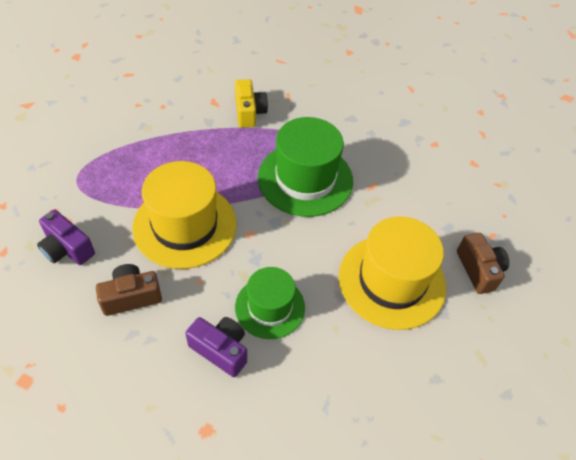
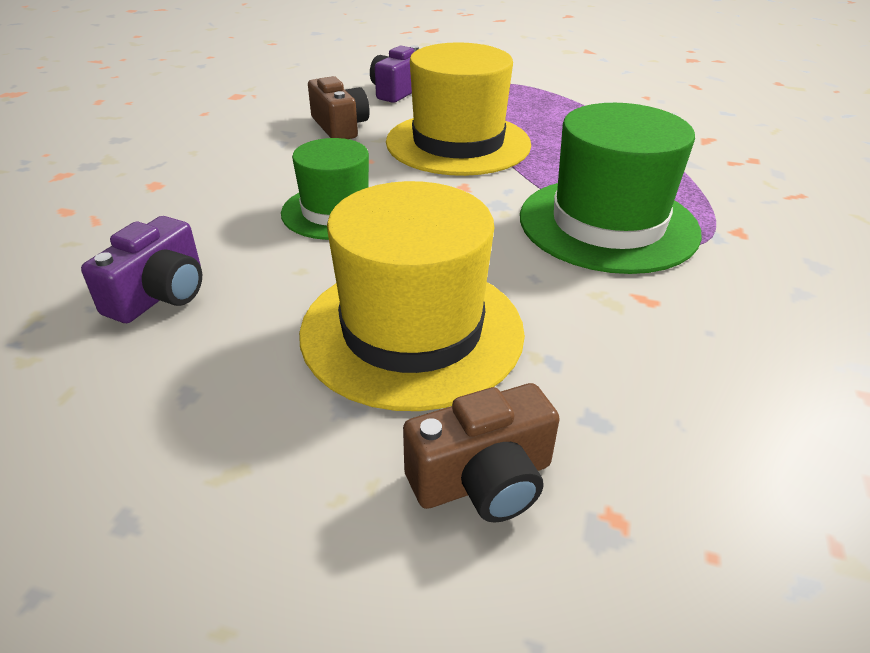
camera: 85 degrees right, 15 degrees down
purple camera [185,317,247,377] -> purple camera moved to [81,216,202,323]
yellow camera [235,79,268,128] -> none

